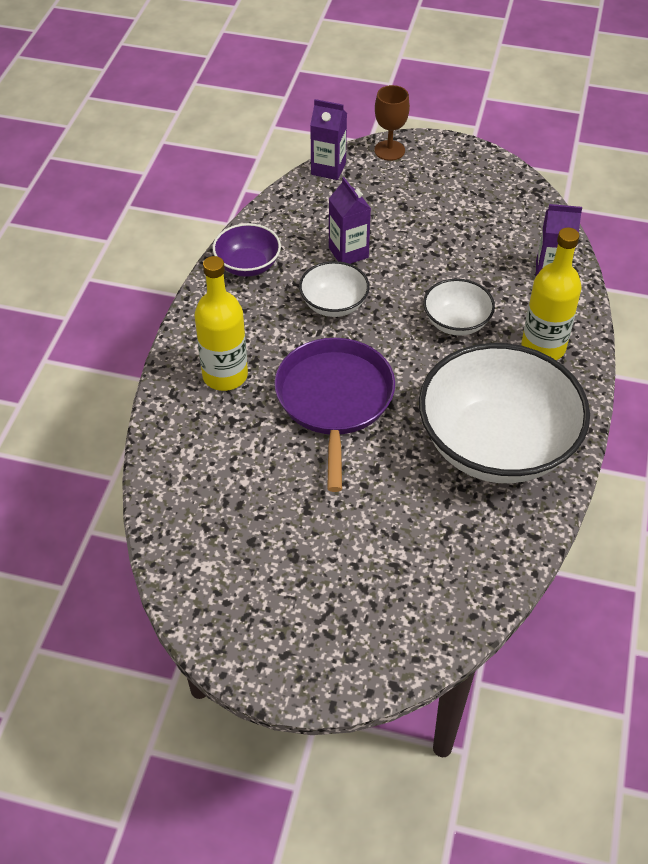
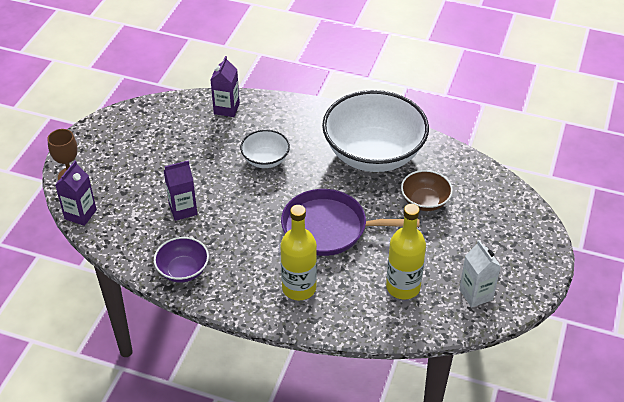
camera: 85 degrees left, 5 degrees down
white bowl [299,261,369,317] -> none
yellow bottle [522,228,581,360] -> yellow bottle moved to [386,204,426,299]
none -> brown bowl [401,170,453,211]
none -> white carton [459,240,501,308]

